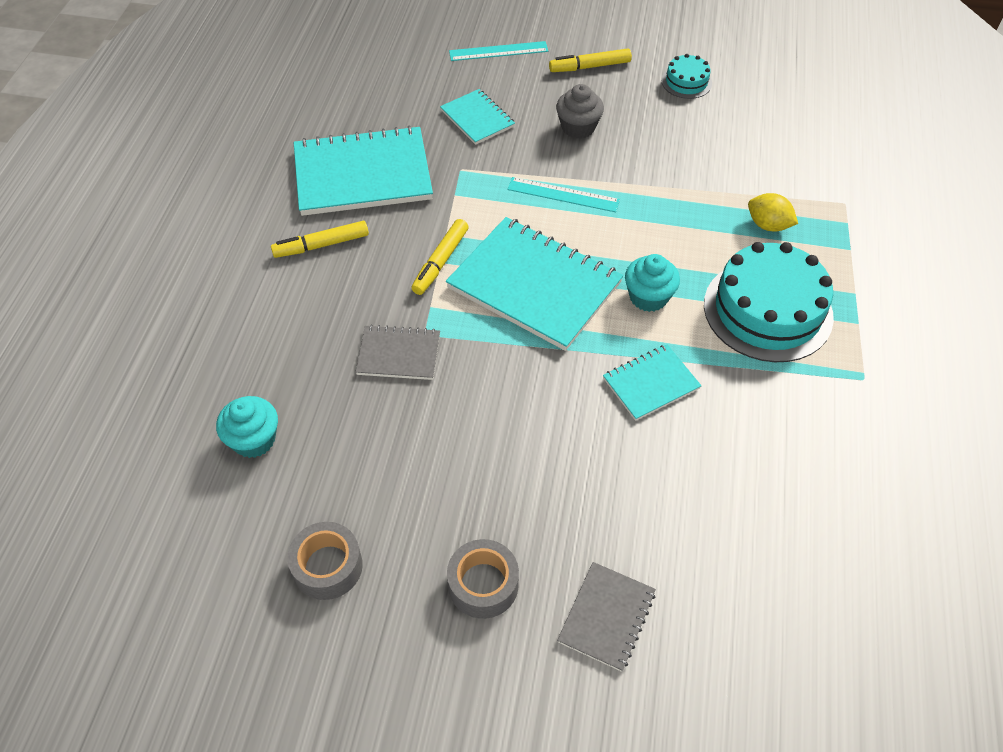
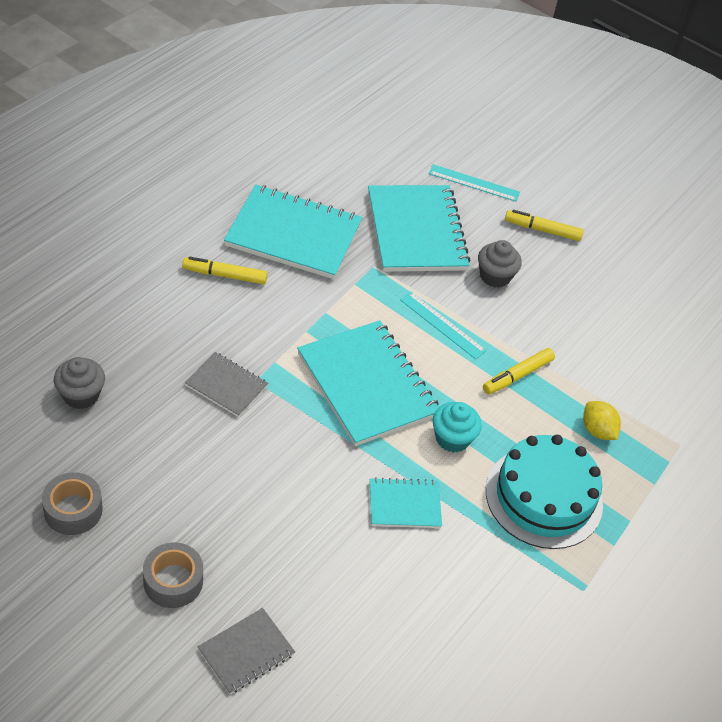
camera: 20 degrees right, 5 degrees down
turquoise cupcake [216,396,278,458] -> grey cupcake [54,357,105,409]
yellow marker [412,219,469,295] -> yellow marker moved to [483,348,555,394]
turquoise notebook [440,89,515,145] -> turquoise notebook [368,185,470,272], size x1.94
turquoise cake [661,54,712,99] -> none

